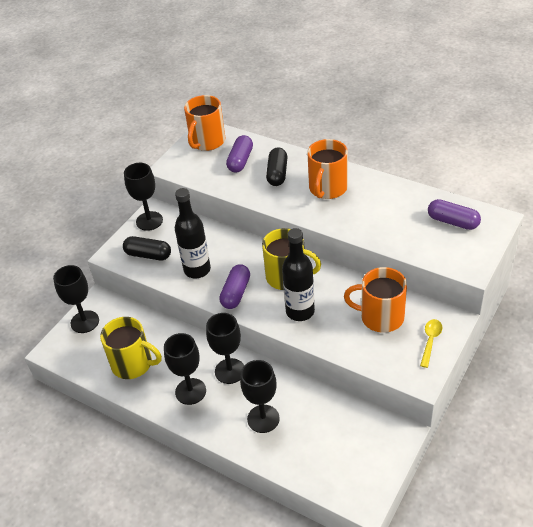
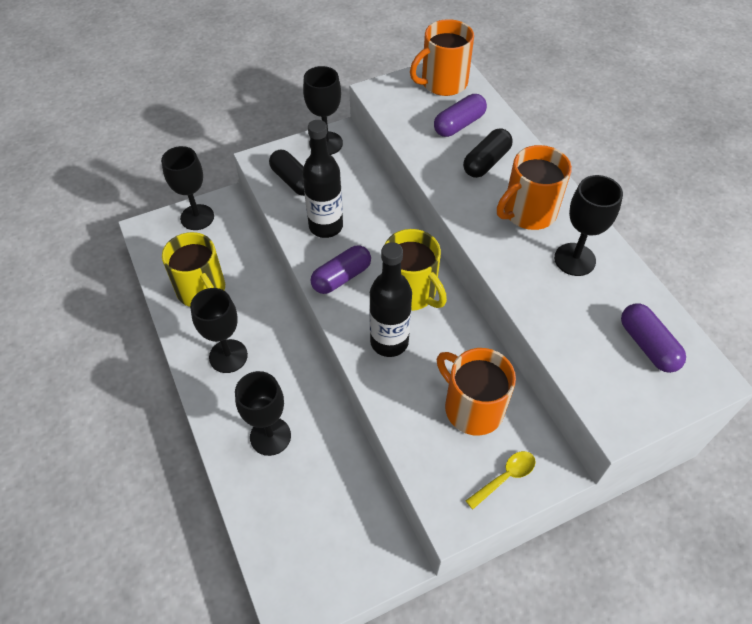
camera: 30 degrees right, 10 degrees up
black goblet [206,313,244,384] -> black goblet moved to [554,175,623,276]

